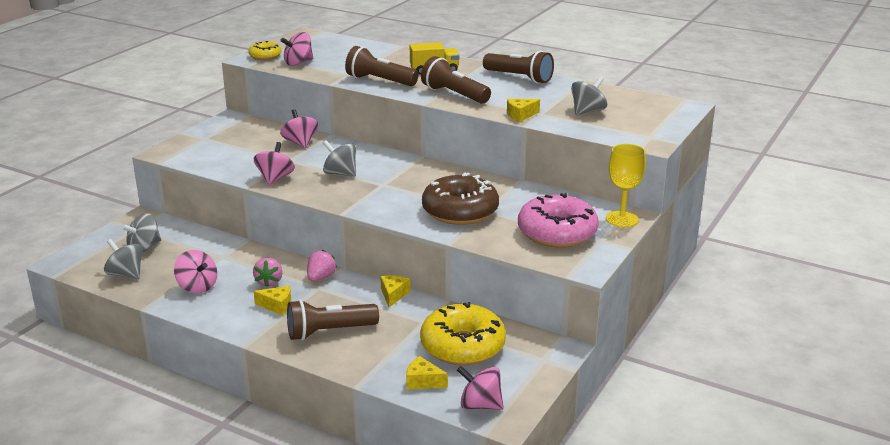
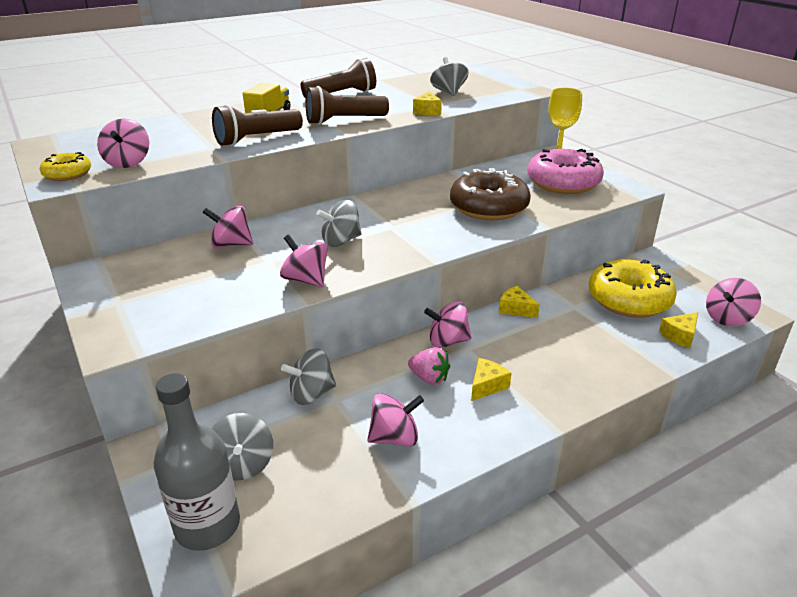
camera: 60 degrees left, 5 degrees up
grey spinning top [104,239,143,279] -> grey spinning top moved to [281,348,336,405]
brown flashlight [287,299,379,341] -> none
pink strawberry [307,250,337,281] -> pink spinning top [424,301,471,348]
none -> grey bottle [154,373,240,551]

